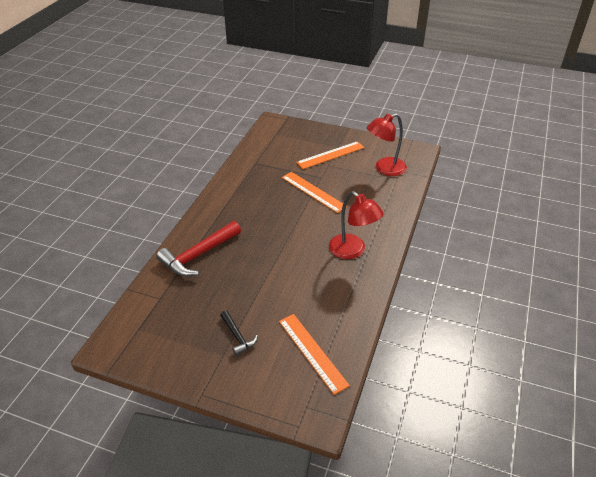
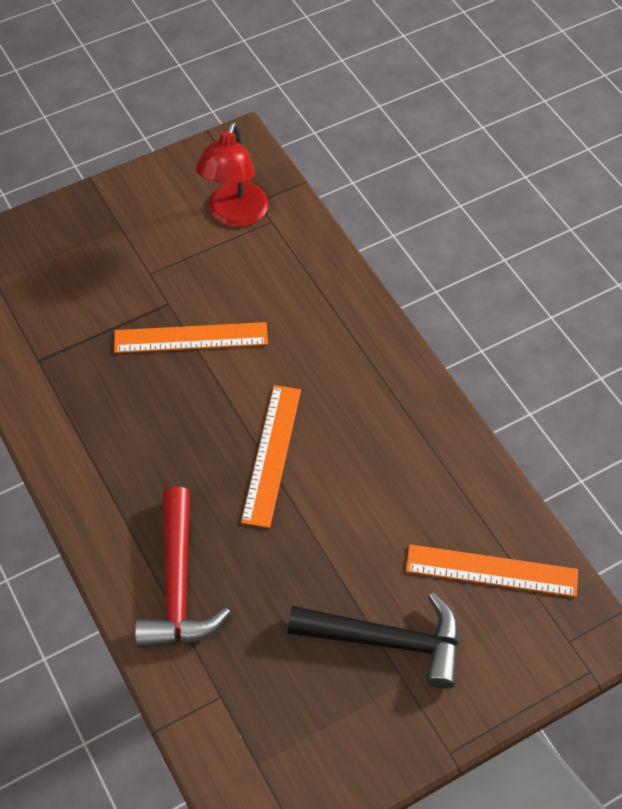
camera: 50 degrees left, 15 degrees up
black hammer [220,310,258,356] -> black hammer [288,593,460,689], size x1.85
orange ruler [296,141,365,169] -> orange ruler moved to [241,385,301,528]
red lamp [329,191,384,259] -> none

